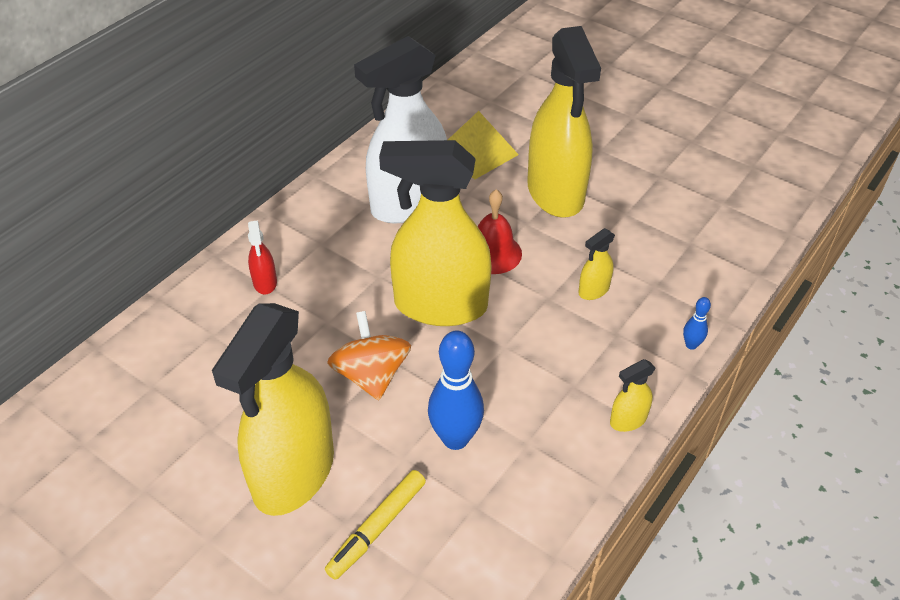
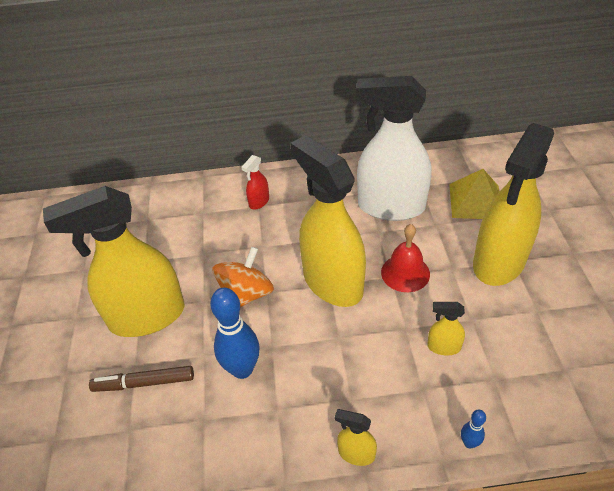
camera: 50 degrees right, 0 degrees up
yellow marker [325,470,426,580] -> brown marker [89,366,194,392]

